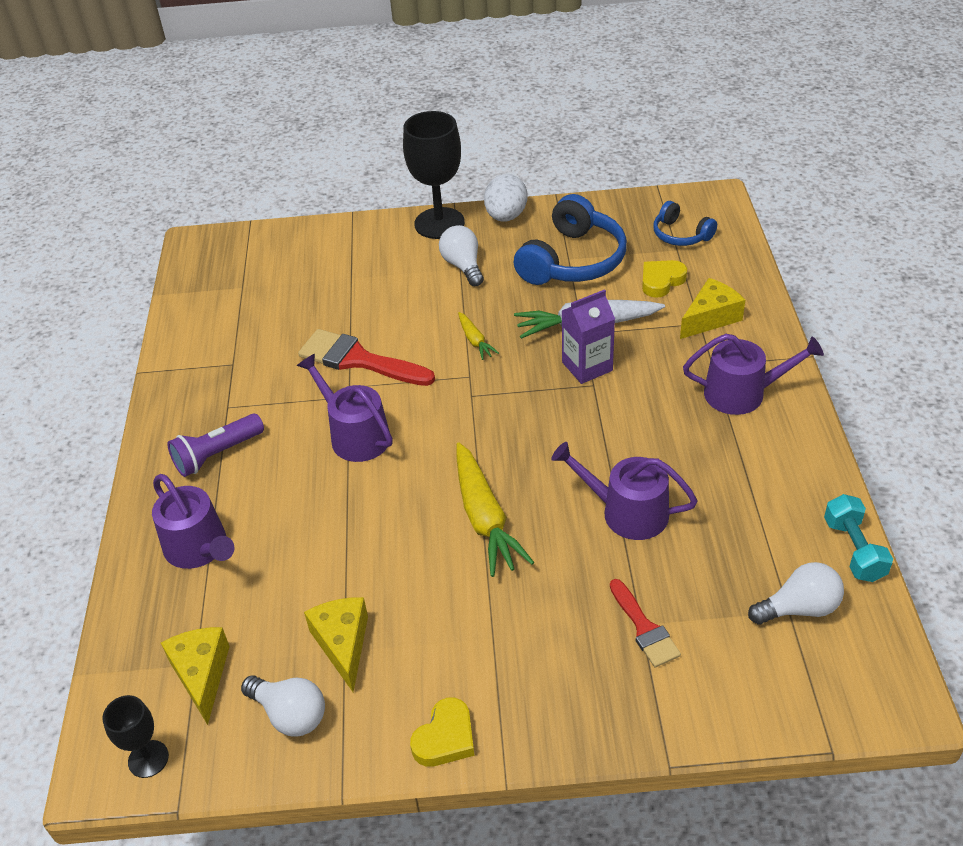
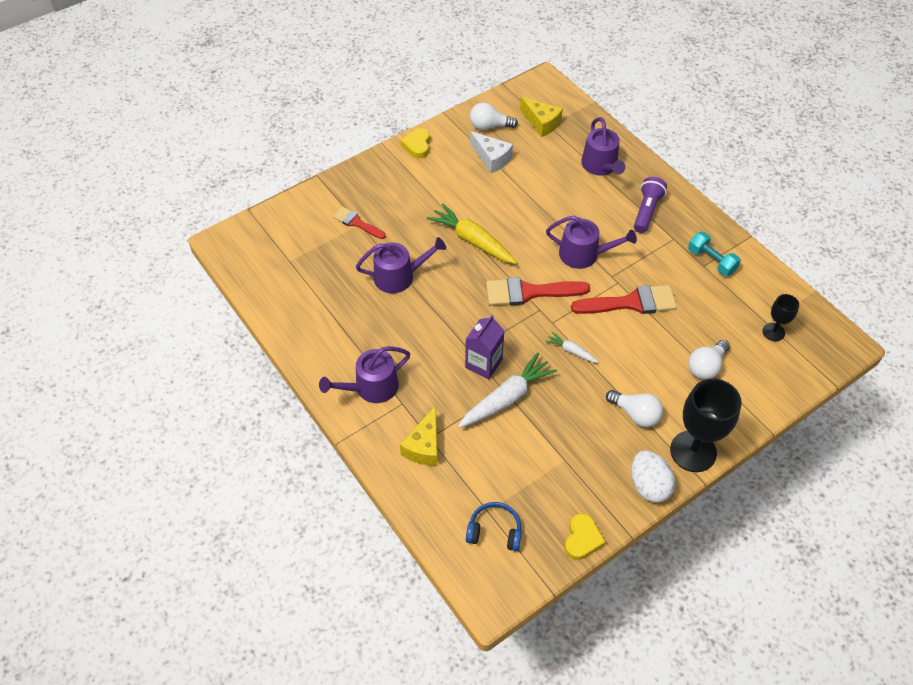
camera: 145 degrees right, 10 degrees up
black goblet [102,695,169,778] -> black goblet moved to [762,294,799,341]
purple watering can [152,474,235,569] -> purple watering can turned 120 degrees counterclockwise [581,117,625,176]
yellow cheese [304,597,368,692] -> white cheese [470,131,513,173]
yellow carrot [458,312,499,360] -> white carrot [545,332,599,363]
blue headphones [514,194,627,285] -> none
yellow heart [642,260,687,298] -> yellow heart moved to [565,513,605,560]
white light bulb [748,562,844,625] -> white light bulb moved to [688,340,730,379]
turquoise dumbbell [824,494,893,582] -> turquoise dumbbell moved to [688,232,741,276]
none -> red brush [486,277,590,306]

